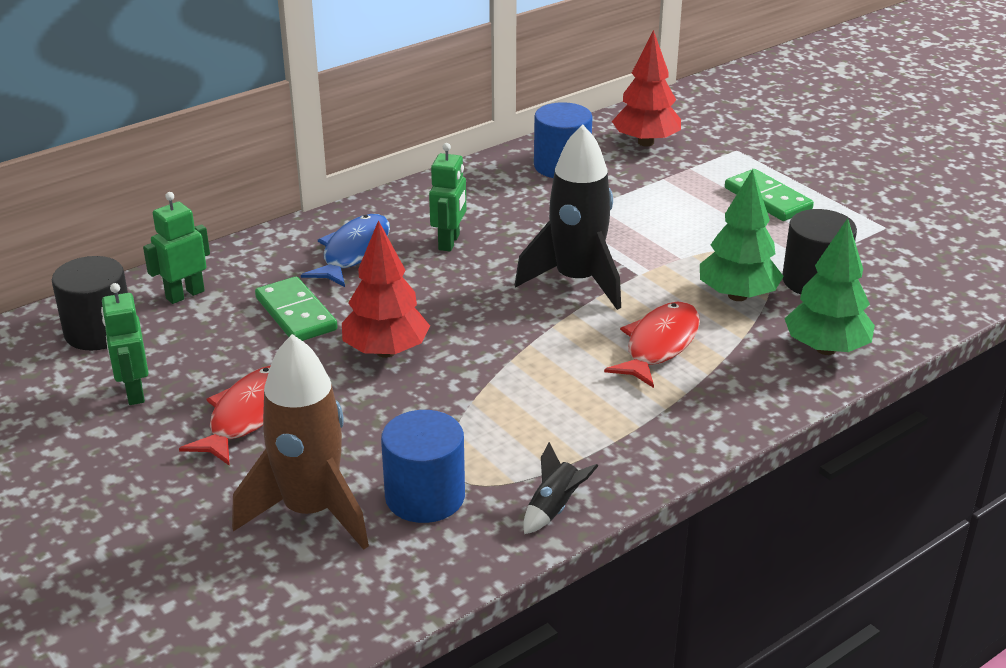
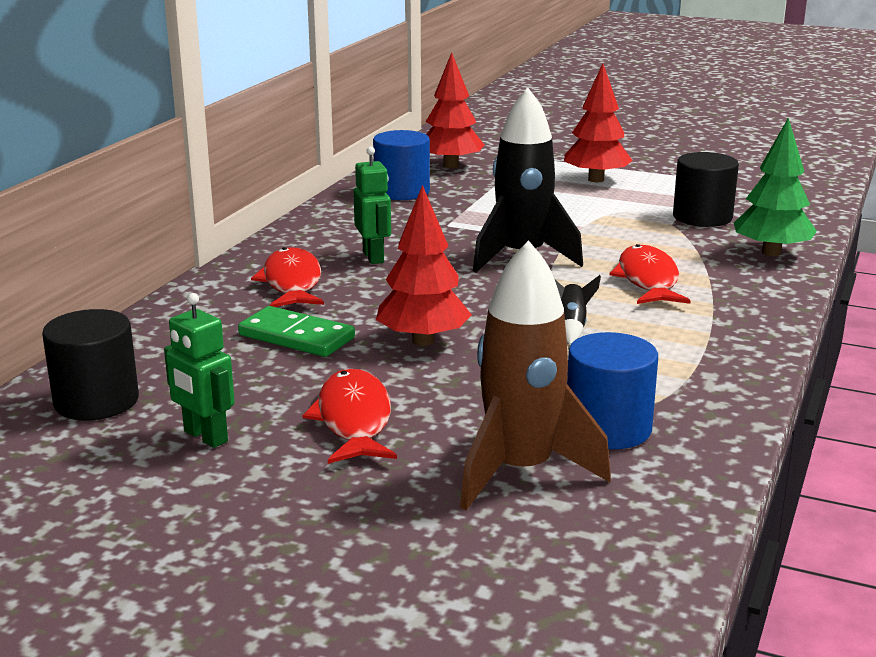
camera: 30 degrees left, 10 degrees down
green robot [143,192,210,304] -> none
blue fish [301,214,390,287] -> red fish [251,247,324,307]
black rocket [523,442,598,534] -> black rocket moved to [555,275,601,345]
green tree [700,169,784,301] -> none
green domino [725,169,814,221] -> red tree [564,63,633,182]

